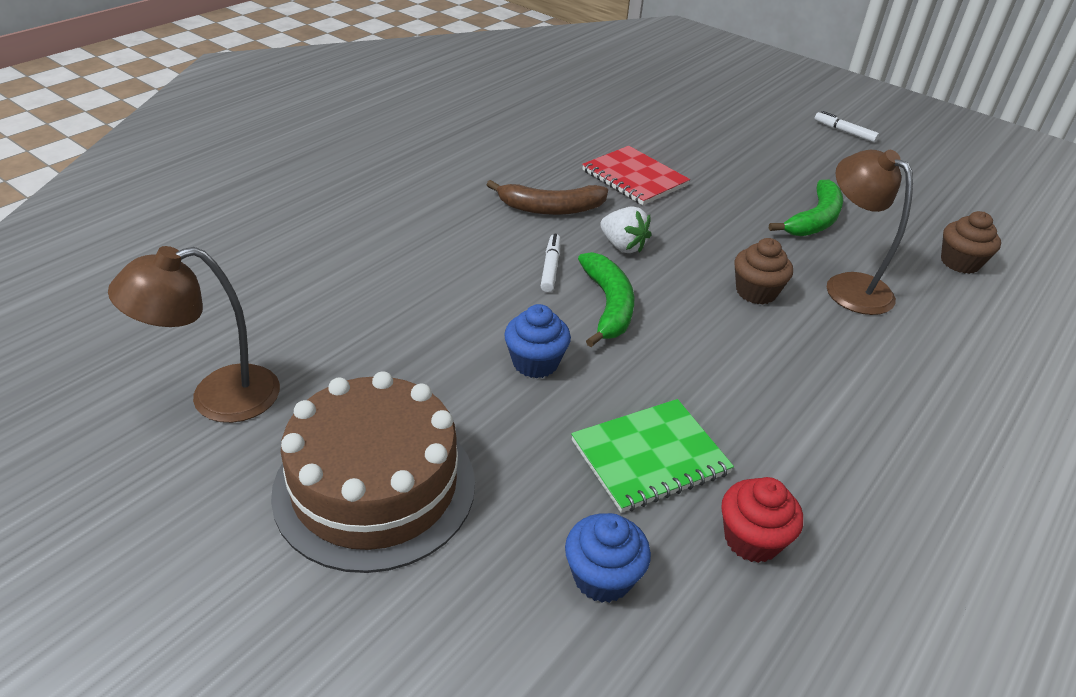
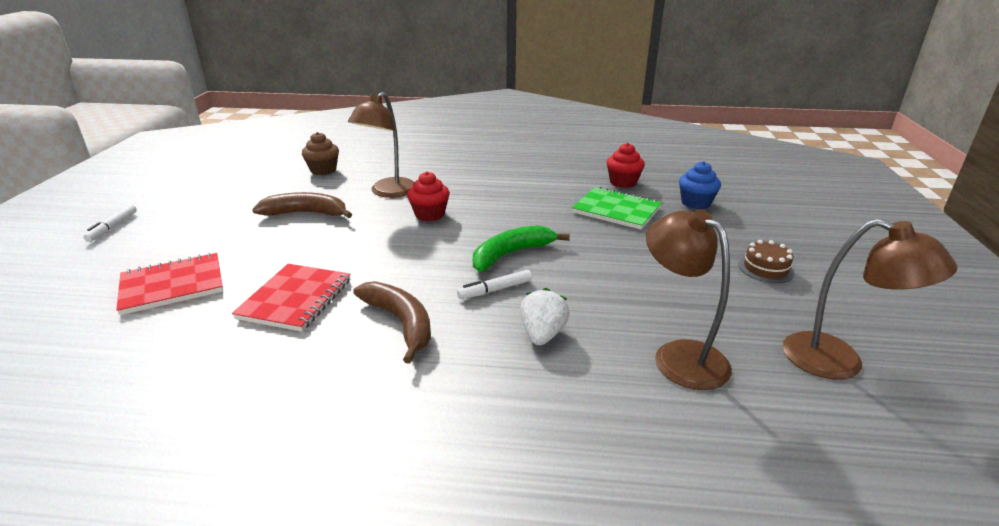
camera: 120 degrees left, 10 degrees down
brown cake [271,371,475,573] -> brown cake [738,240,794,283], size x0.41
blue cupcake [504,304,571,378] -> none
white strawberry [600,206,651,253] -> white strawberry moved to [520,288,570,345]
brown cupcake [734,238,793,305] -> red cupcake [407,171,450,221]
green banana [769,180,843,236] -> brown banana [252,192,352,218]
none -> red notebook [116,253,223,315]
none -> brown lamp [646,209,732,390]

